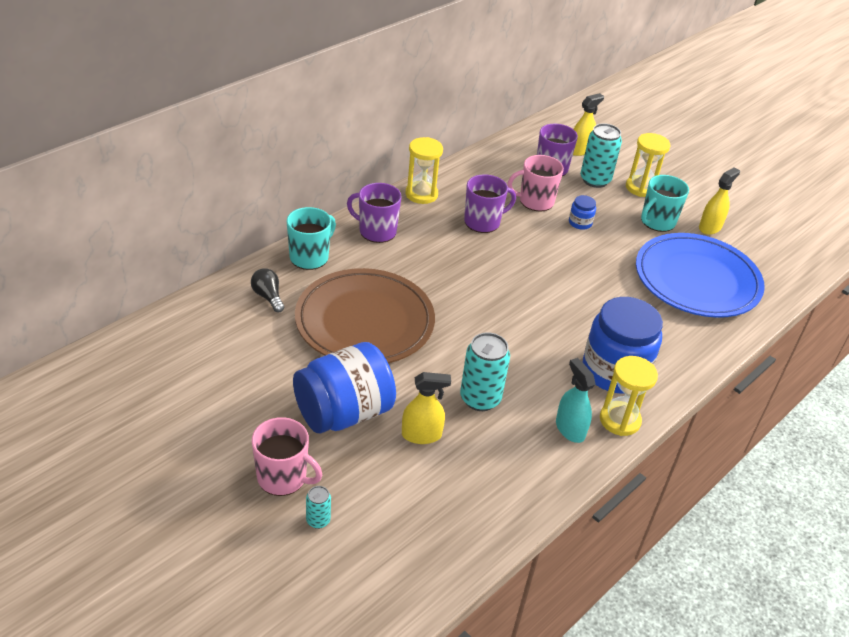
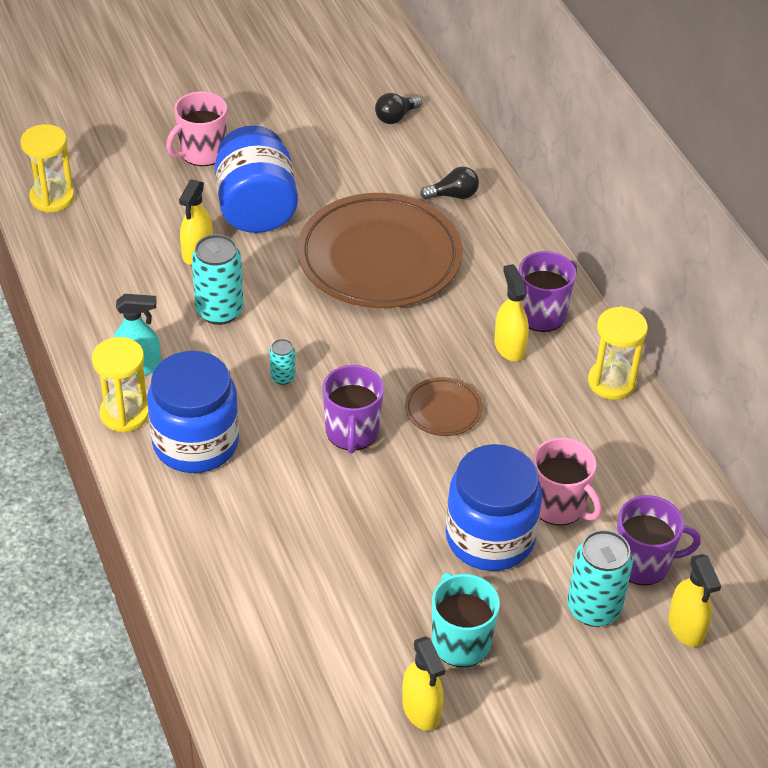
camera: 115 degrees right, 5 degrees up
turquoise mug [287,207,336,270] -> none
turquoise can [306,486,331,529] -> turquoise can moved to [270,339,295,385]
purple mug [464,174,516,233] -> purple mug moved to [322,365,384,454]
pink mug [508,155,564,212] -> pink mug turned 120 degrees clockwise [533,437,602,526]
blue jar [569,195,596,230] -> blue jar [446,444,542,571], size x2.36
yellow hourglass [626,133,670,197] -> yellow hourglass moved to [20,124,75,213]
blue plate [636,233,765,318] -> none
none -> black light bulb [375,93,422,124]
none -> brown plate [405,377,483,436]
none -> yellow spray bottle [494,264,529,361]

